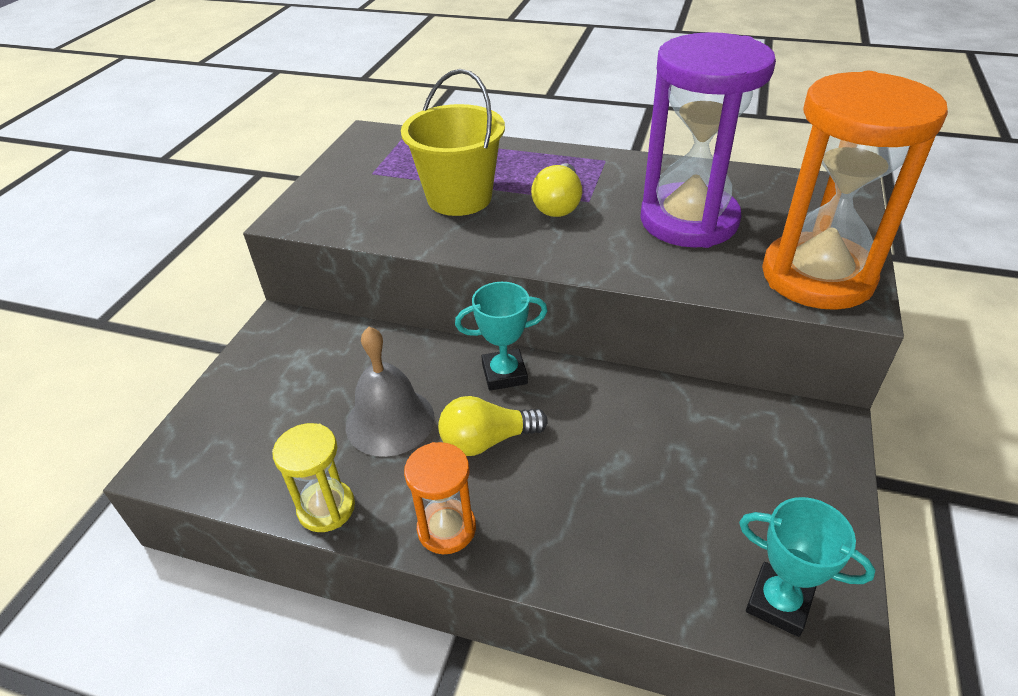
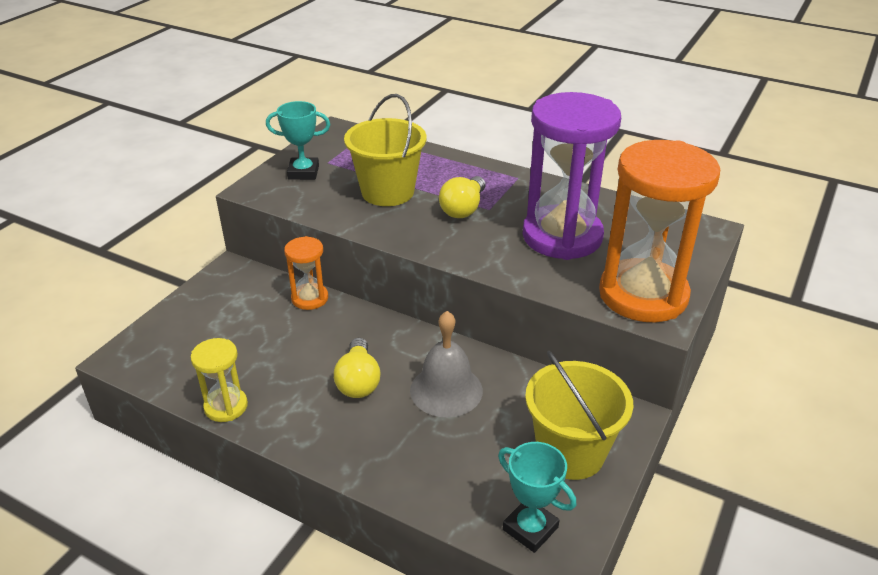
camera: 10 degrees right, 5 degrees down
grey bell [346,327,435,457] -> grey bell moved to [410,311,483,417]
orange hourglass [404,442,476,554] -> orange hourglass moved to [284,236,328,310]
yellow light bulb [438,396,548,456] -> yellow light bulb turned 90 degrees counterclockwise [334,338,381,398]
turquoise trophy [455,282,548,391] -> turquoise trophy moved to [266,101,330,180]
none -> yellow bucket [525,351,633,480]

